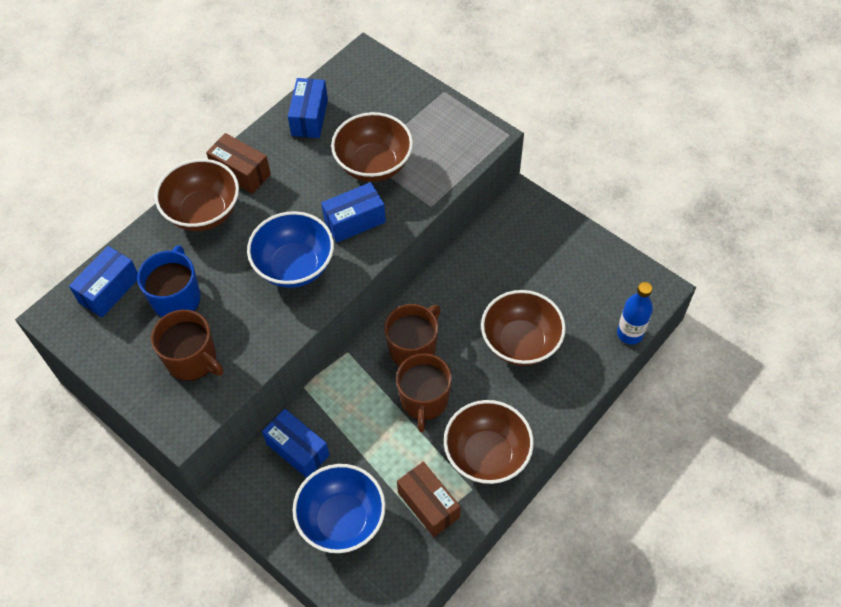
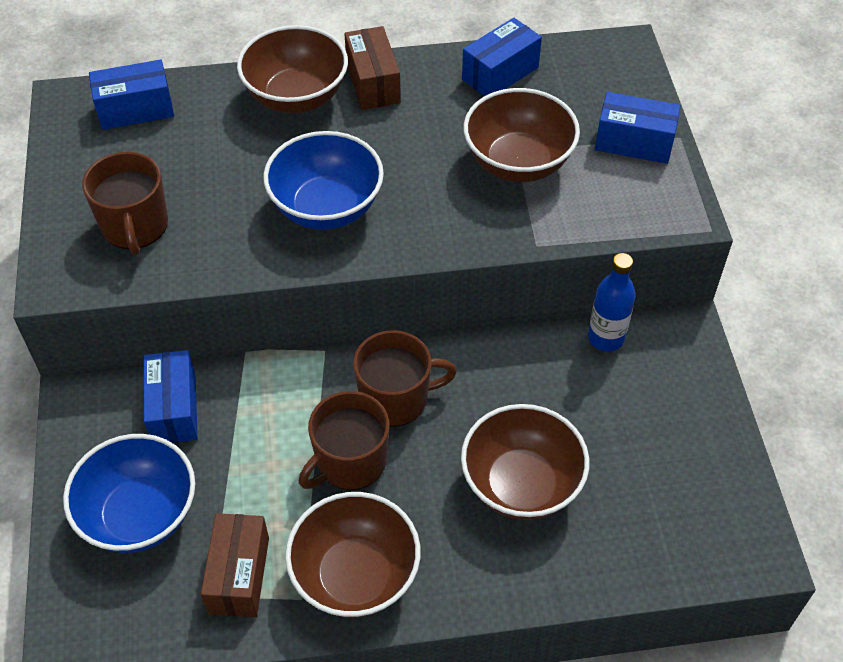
camera: 40 degrees right, 5 degrees down
blue mug [137,245,201,317] -> none
blue box [321,182,386,243] -> blue box moved to [595,92,681,164]
blue bottle [617,282,653,344] -> blue bottle moved to [588,253,636,351]

